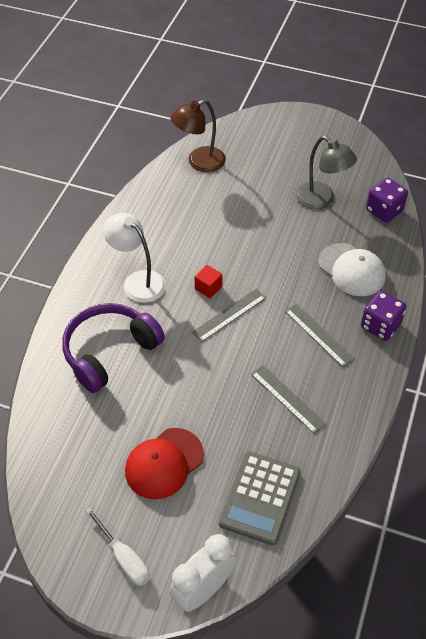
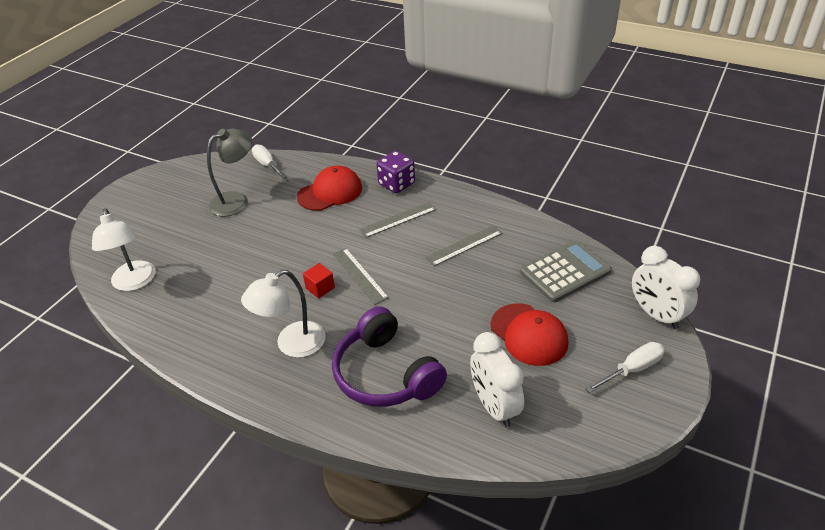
camera: 80 degrees left, 10 degrees down
brown lamp [171,99,226,172] -> white lamp [92,209,155,291]
grey calculator [219,451,300,545] -> grey calculator turned 60 degrees counterclockwise [520,240,612,302]
white cap [318,243,386,296] -> red cap [297,166,362,211]
purple dice [366,177,408,223] -> white screwdriver [252,144,289,182]
none -> white clock [470,332,524,427]

